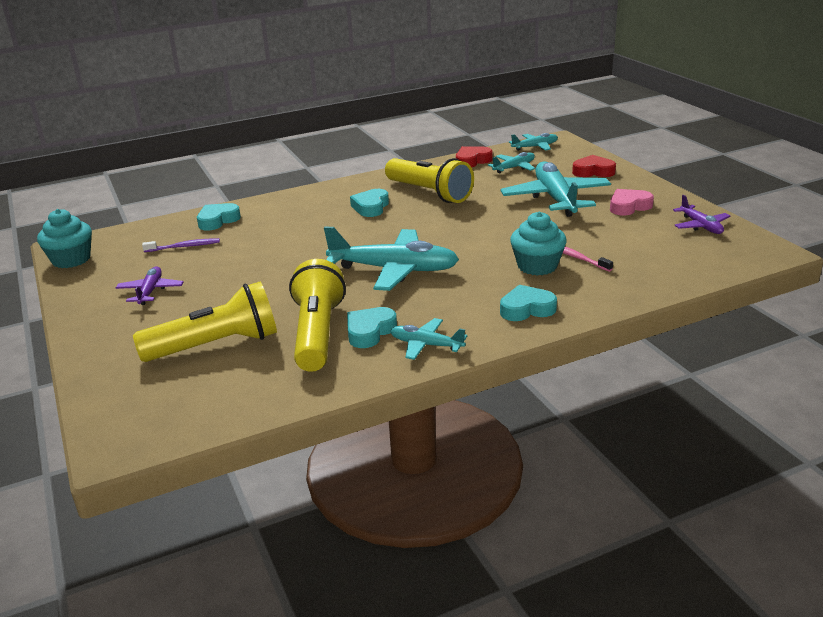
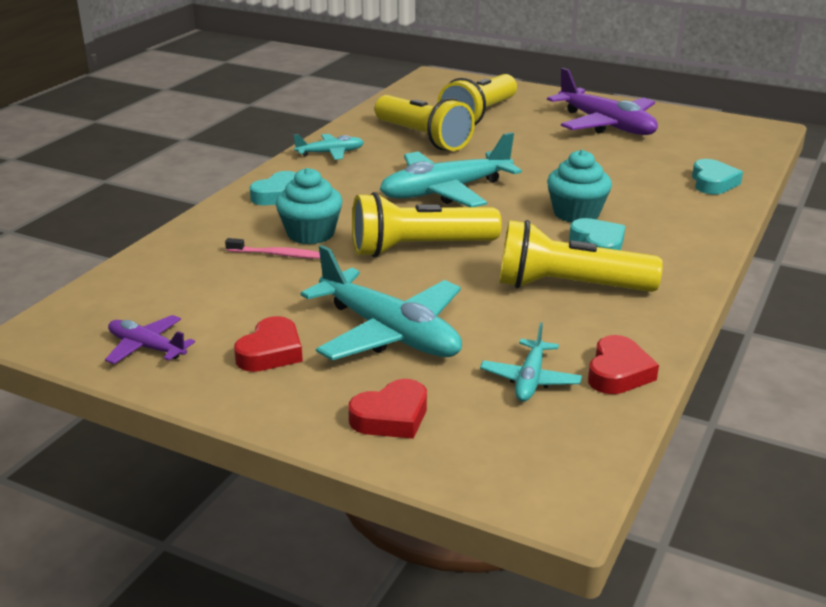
camera: 140 degrees right, 0 degrees up
turquoise cupcake [37,209,92,268] -> turquoise cupcake moved to [547,150,612,223]
purple plane [116,266,183,305] -> purple plane [547,68,658,135], size x1.95
purple toothbrush [142,238,220,252] -> none
turquoise heart [347,307,397,348] -> none
turquoise plane [509,133,558,151] -> none
pink heart [610,189,654,215] -> red heart [234,316,303,372]
none -> yellow flashlight [352,192,502,258]

